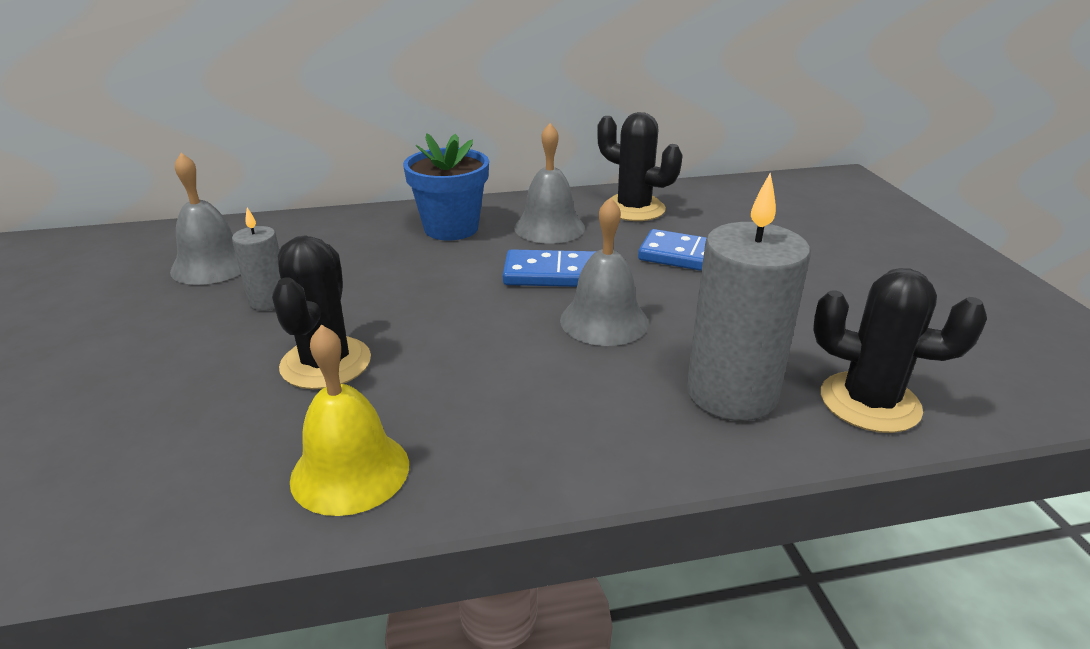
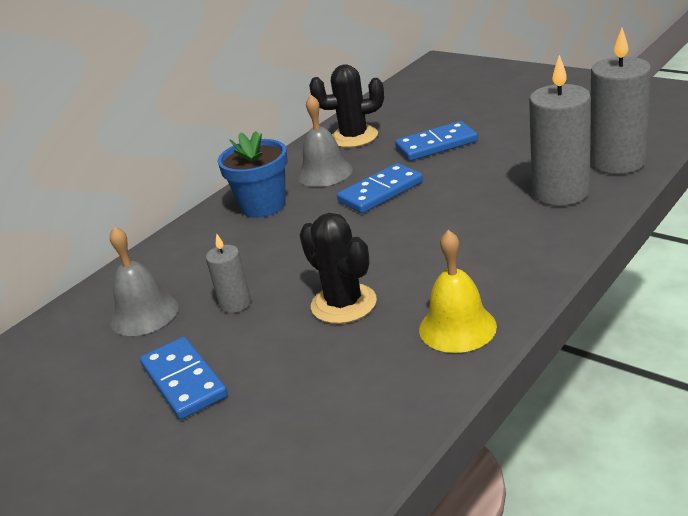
camera: 35 degrees left, 0 degrees up
grey bell [560,197,649,346] -> none
black cactus [813,268,987,433] -> grey candle [590,28,651,174]
none -> blue domino [140,337,228,420]

